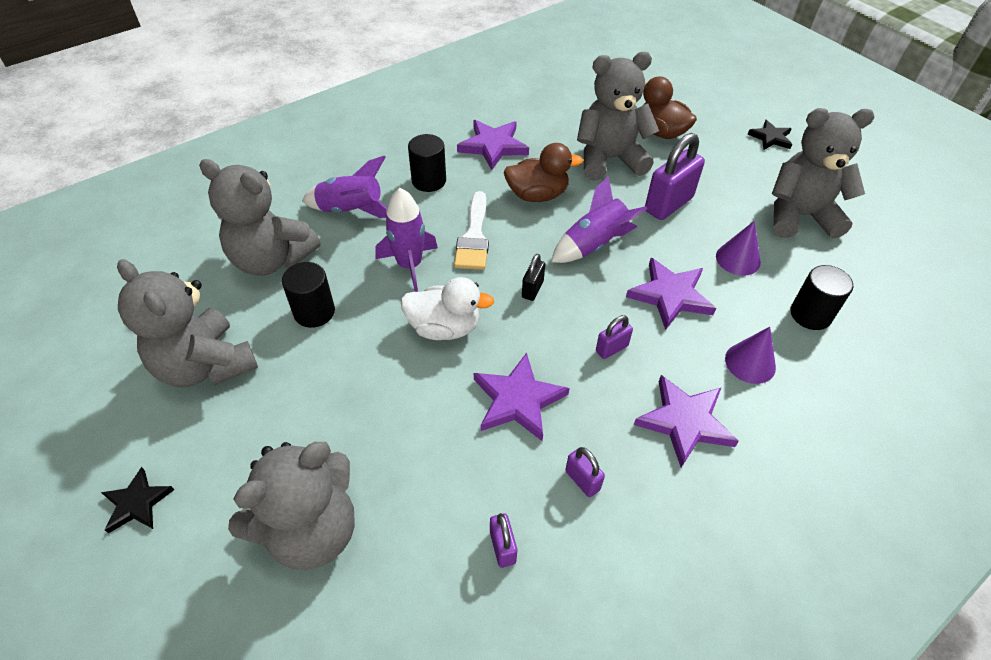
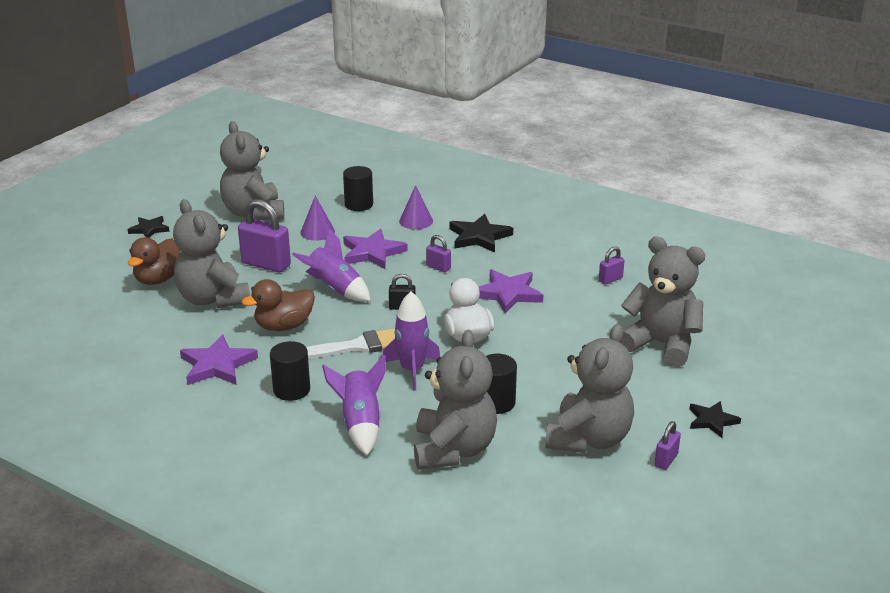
camera: 110 degrees left, 20 degrees down
brown duck [504,143,583,202] -> brown duck turned 90 degrees counterclockwise [242,279,315,331]
purple padlock [565,447,605,497] -> purple padlock moved to [654,421,681,470]
purple star [634,375,739,467] -> black star [449,214,513,252]

